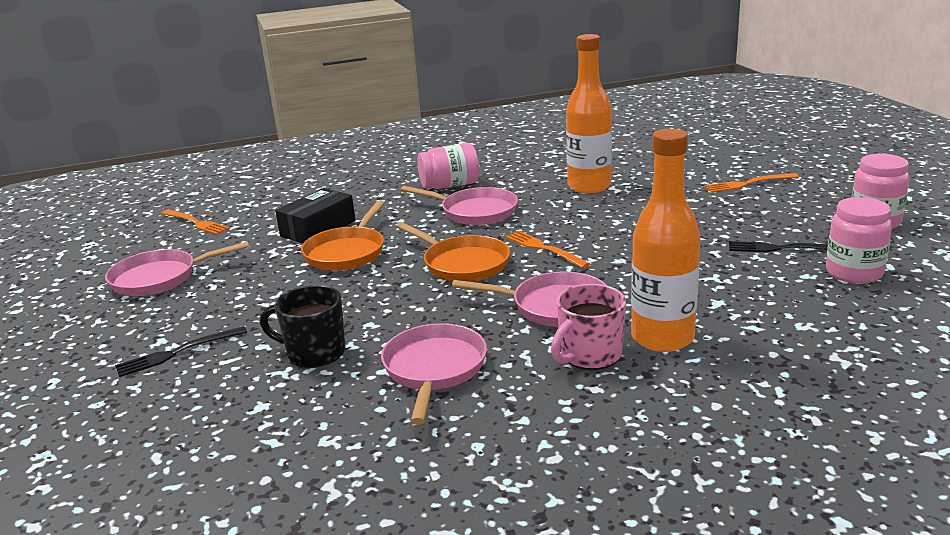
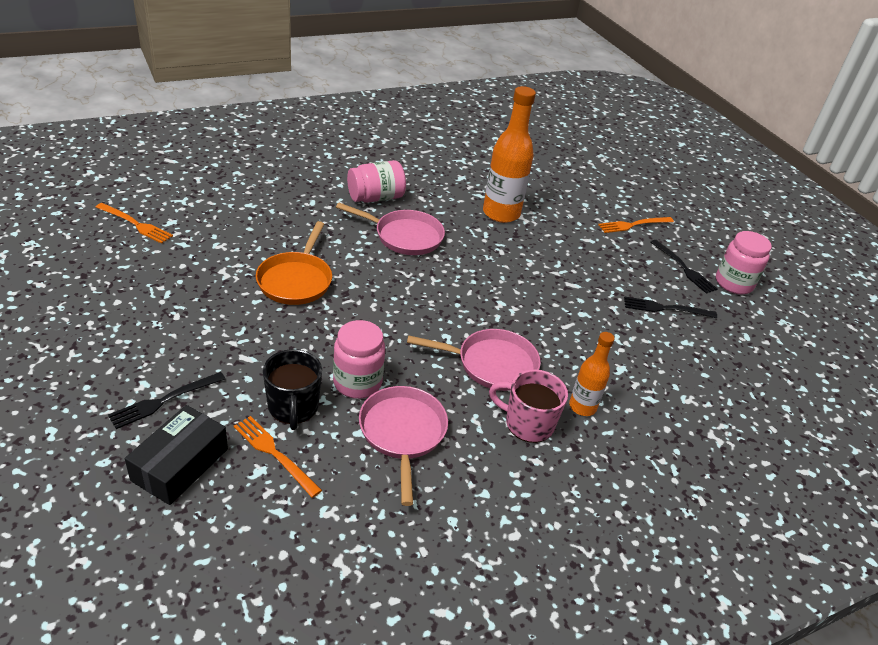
camera: 15 degrees left, 15 degrees up
pink pan [105,241,249,296] -> none
black mug [260,285,345,368] -> black mug turned 105 degrees counterclockwise [263,349,322,430]
black box [275,188,355,243] -> black box moved to [125,405,228,505]
orange pan [396,222,510,282] -> none
orange fork [505,231,590,268] -> orange fork moved to [234,416,322,498]
pink mug [551,284,626,370] -> pink mug turned 75 degrees clockwise [489,369,568,443]
orange bottle [631,129,701,352] -> orange bottle [569,332,615,416], size x0.56
pink jar [826,197,892,284] -> pink jar moved to [333,320,385,399]
none -> black fork [650,240,718,294]

